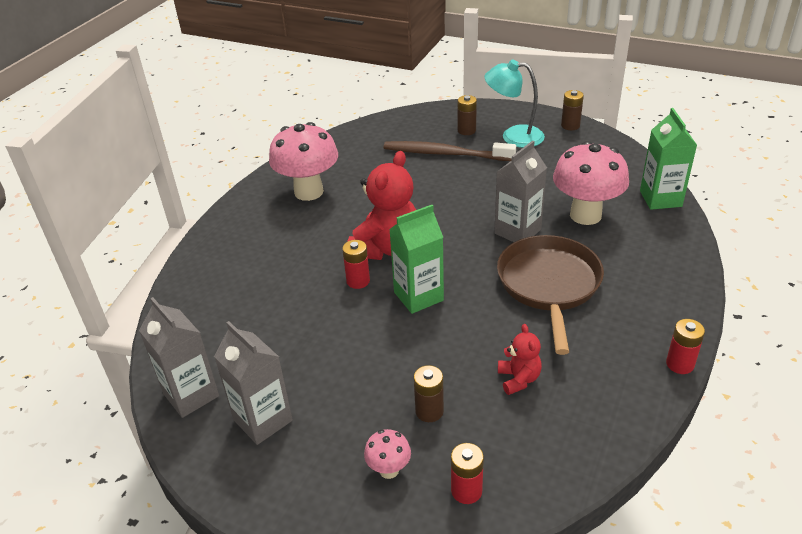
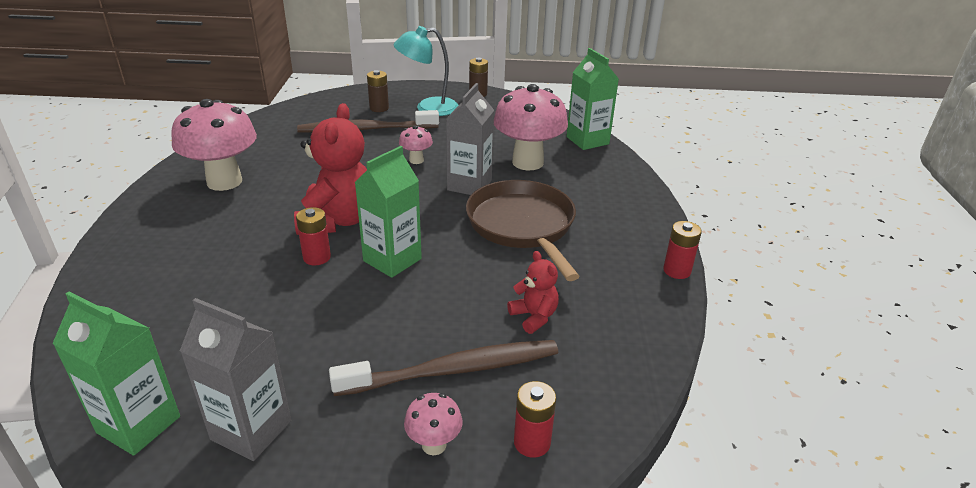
camera: 25 degrees left, 5 degrees down
grey carton [139,297,219,418] -> green carton [52,291,180,456]
brown battery [414,365,444,422] -> brown toothbrush [329,340,558,396]
none -> pink mushroom [399,125,433,164]

